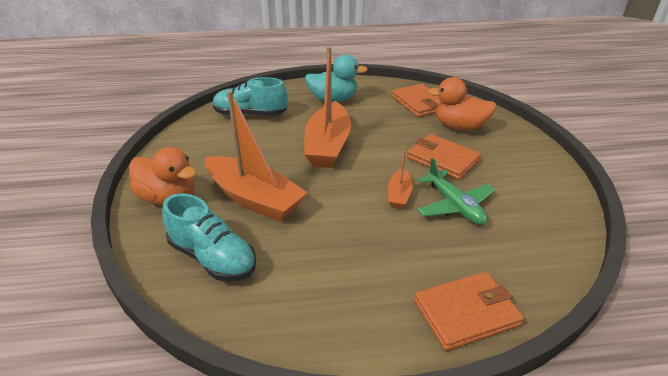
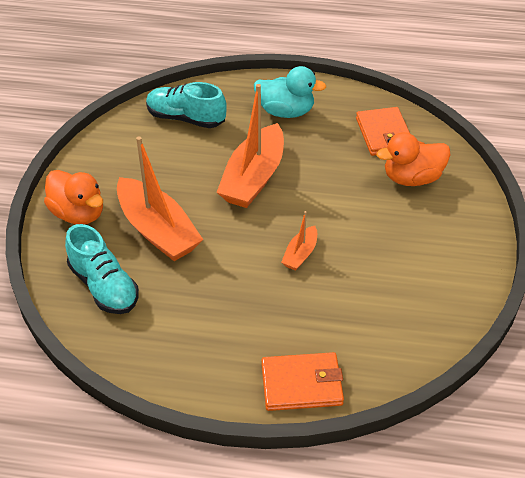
camera: 15 degrees right, 10 degrees up
orange wallet [407,134,481,180] -> none
green plane [417,158,495,225] -> none
orange duck [428,77,497,131] -> orange duck turned 45 degrees counterclockwise [376,132,451,186]

